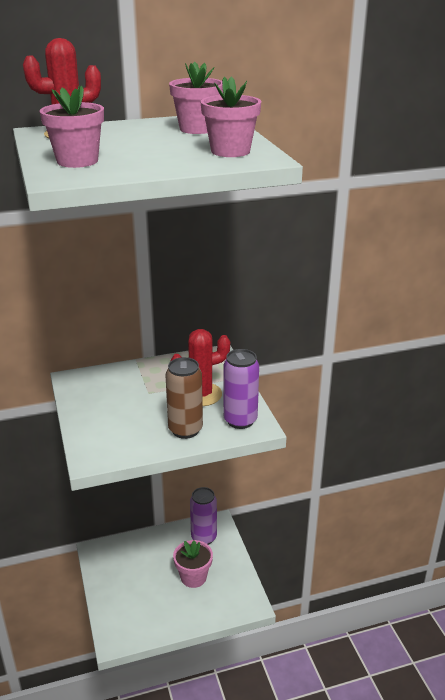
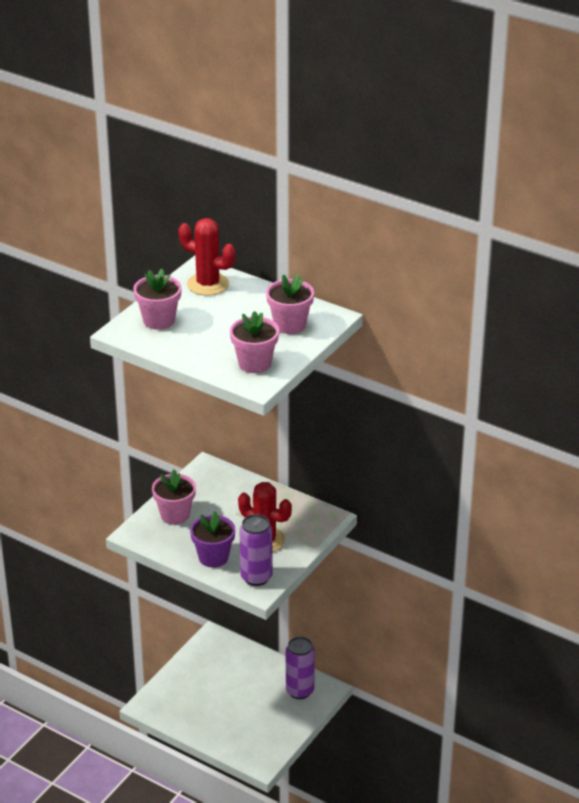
camera: 50 degrees right, 5 degrees up
brown can [165,357,203,439] -> purple flower pot [190,511,235,568]
pink flower pot [173,540,213,588] -> pink flower pot moved to [152,470,196,525]

